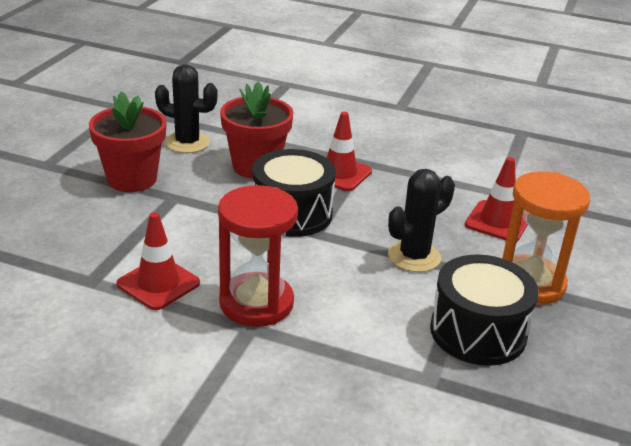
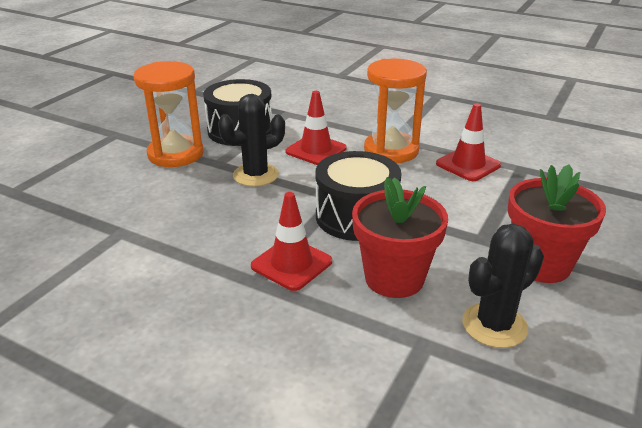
camera: 170 degrees left, 0 degrees up
black cactus [155,64,218,153] -> black cactus turned 60 degrees counterclockwise [462,224,544,348]
red hourglass [218,185,298,327] -> orange hourglass [364,59,427,163]
red traffic cone [465,157,528,241] -> red traffic cone moved to [285,91,347,165]

